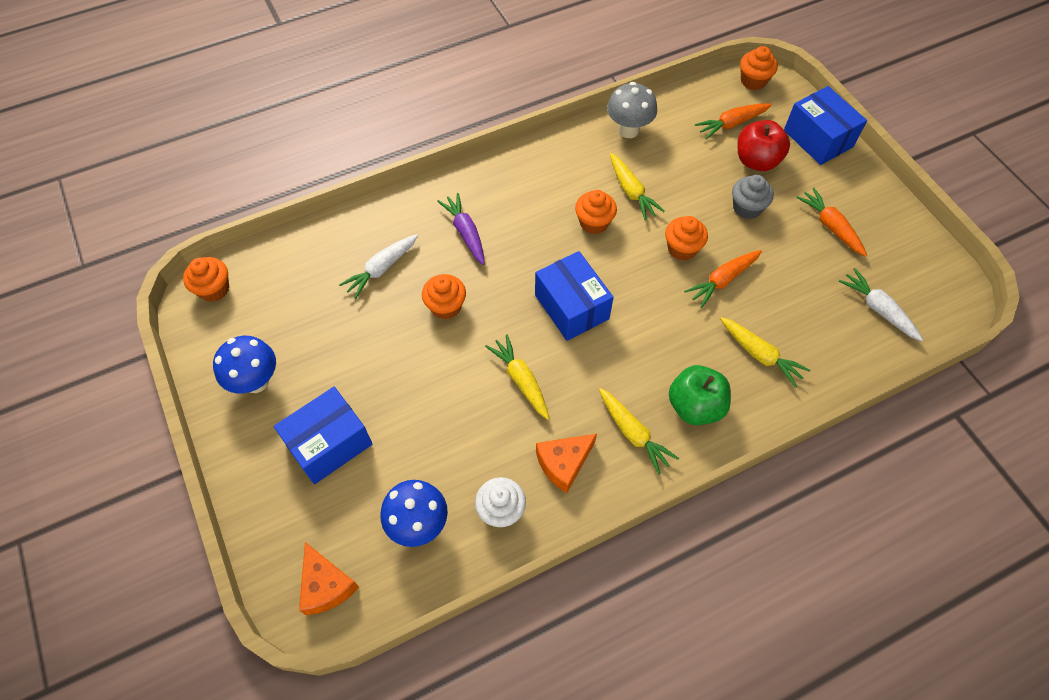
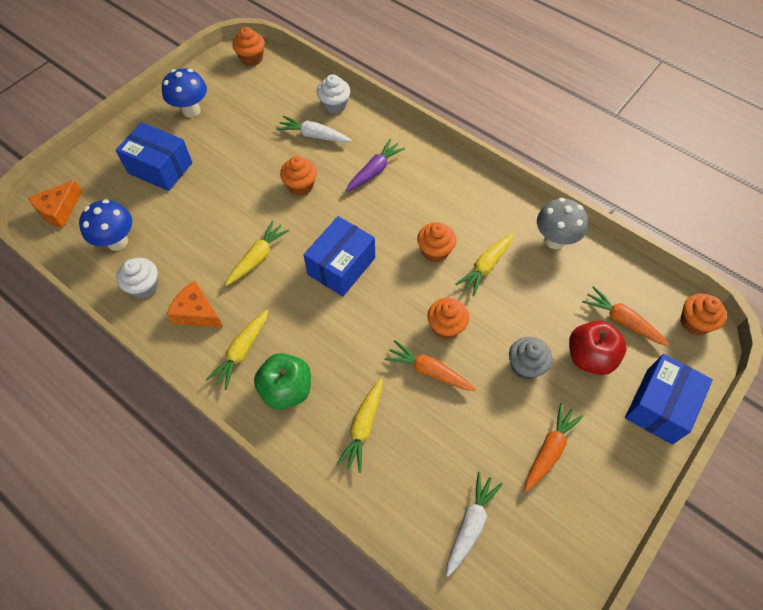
camera: 65 degrees right, 0 degrees up
none -> white cupcake [317,74,350,114]

